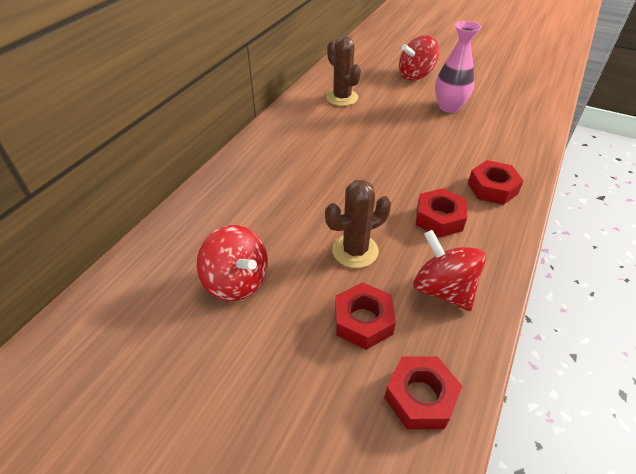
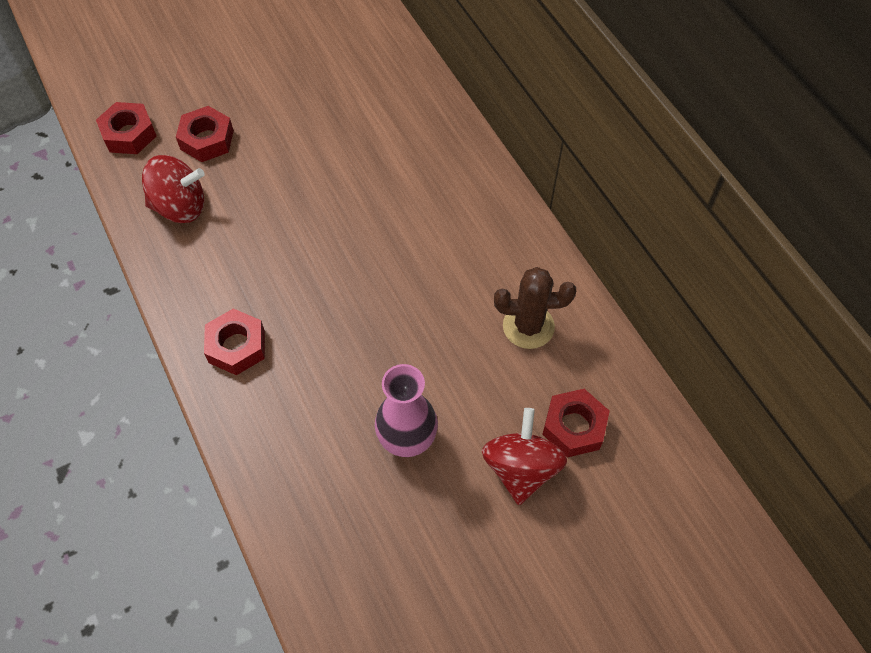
camera: 125 degrees right, 15 degrees up
red spinning top [197,225,268,301] -> none
brown cactus [325,180,391,268] -> none
red nut [416,188,467,237] -> red nut moved to [542,389,610,457]

